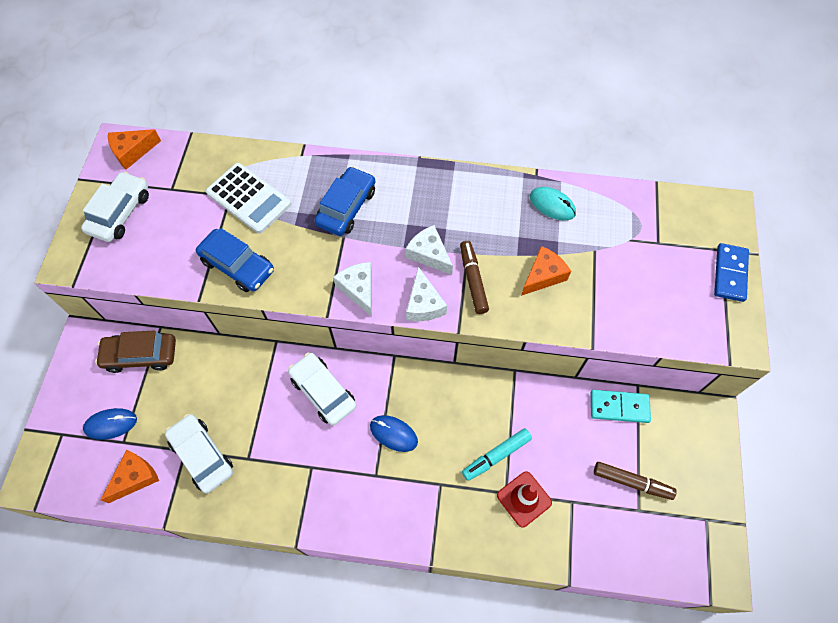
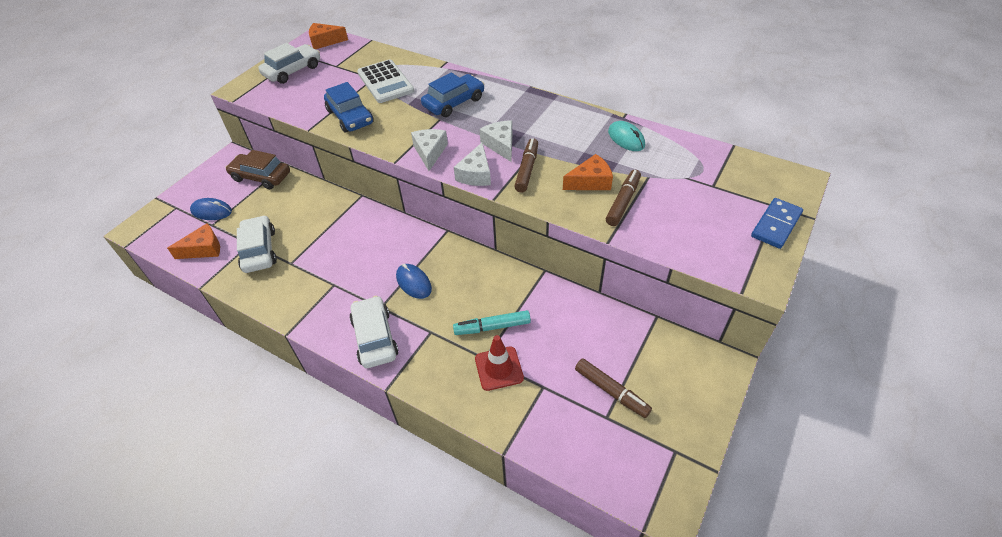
camera: 25 degrees right, 15 degrees down
white car [288,353,356,426] -> white car moved to [349,296,399,368]
turquoise domino [591,390,651,423] -> none
none -> brown marker [606,170,641,226]

